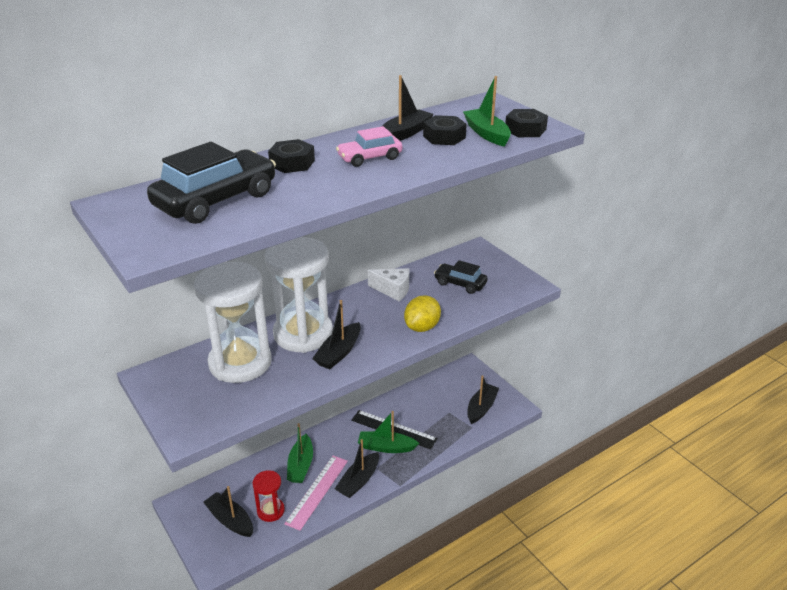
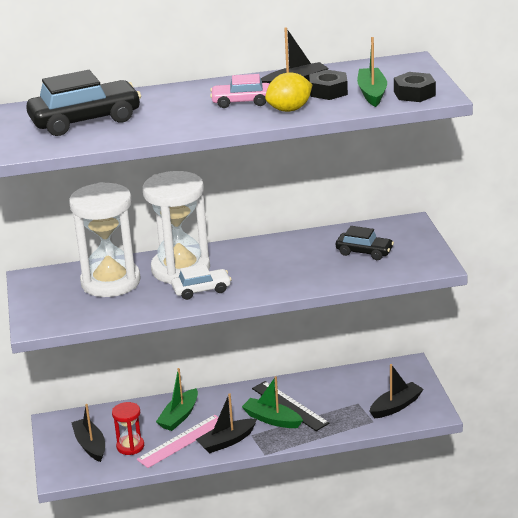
camera: 25 degrees right, 5 degrees down
black nut [268,139,315,173] -> none
black boat [312,300,361,369] -> white car [172,264,232,300]
white cheese [368,268,409,301] -> none
yellow lemon [404,295,441,332] -> yellow lemon moved to [265,72,312,112]
black car [434,260,488,294] -> black car turned 150 degrees clockwise [336,226,394,260]

